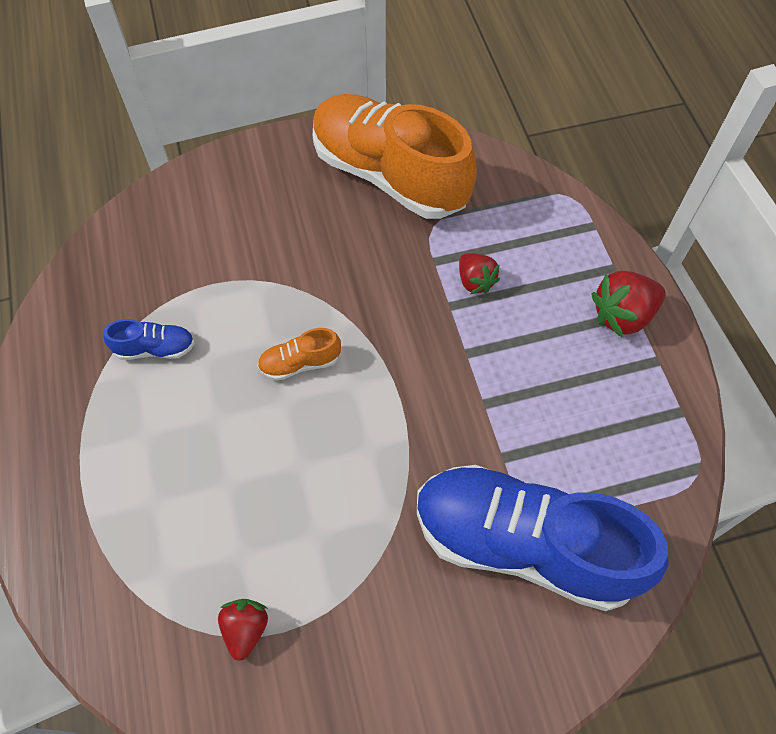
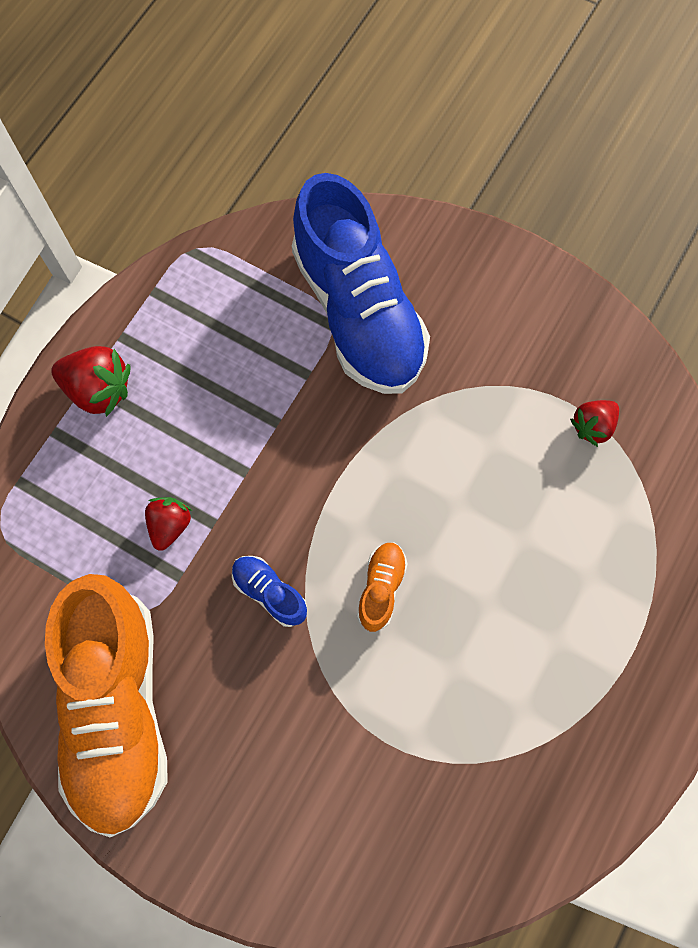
camera: 135 degrees left, 10 degrees up
blue shoe [103,319,195,360] -> blue shoe moved to [232,556,307,627]
orange shoe [257,328,341,381] -> orange shoe turned 105 degrees counterclockwise [357,542,408,632]

